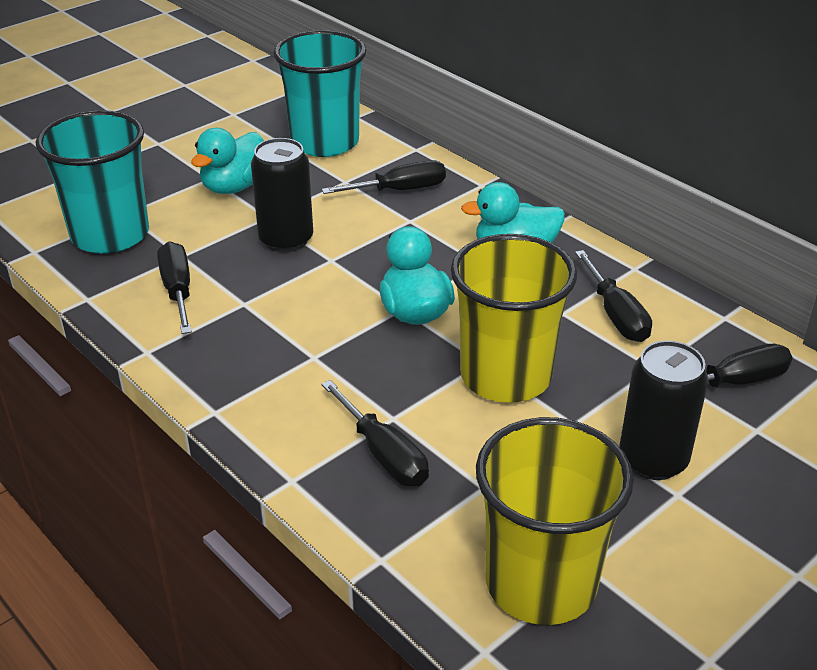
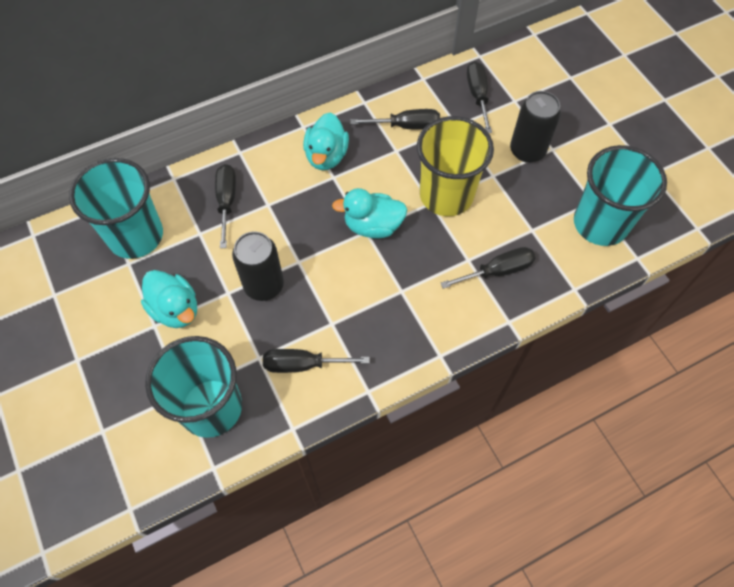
camera: 75 degrees left, 25 degrees up
yellow cup [476,417,634,625] -> turquoise cup [574,145,667,246]

